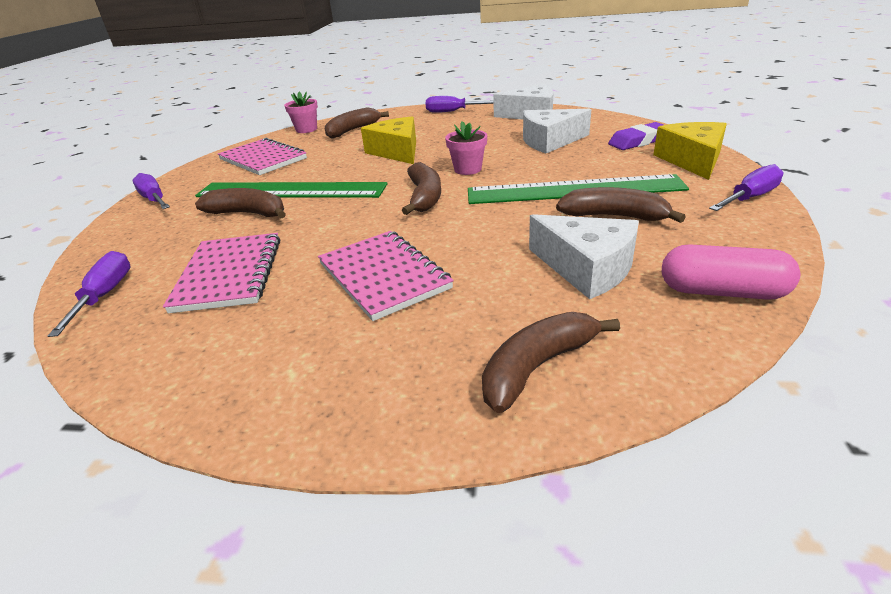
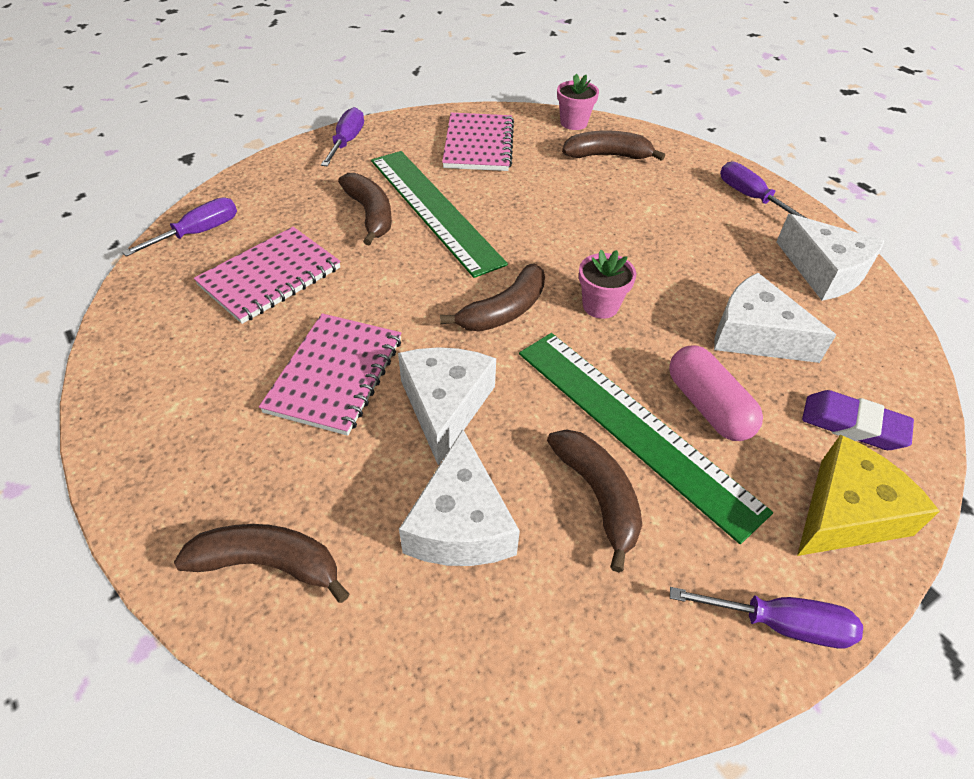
camera: 45 degrees right, 15 degrees up
yellow cheese [361,116,416,164] -> none
pink capsule [662,244,800,300] -> pink capsule moved to [669,345,763,441]
none -> white cheese [398,347,496,466]

